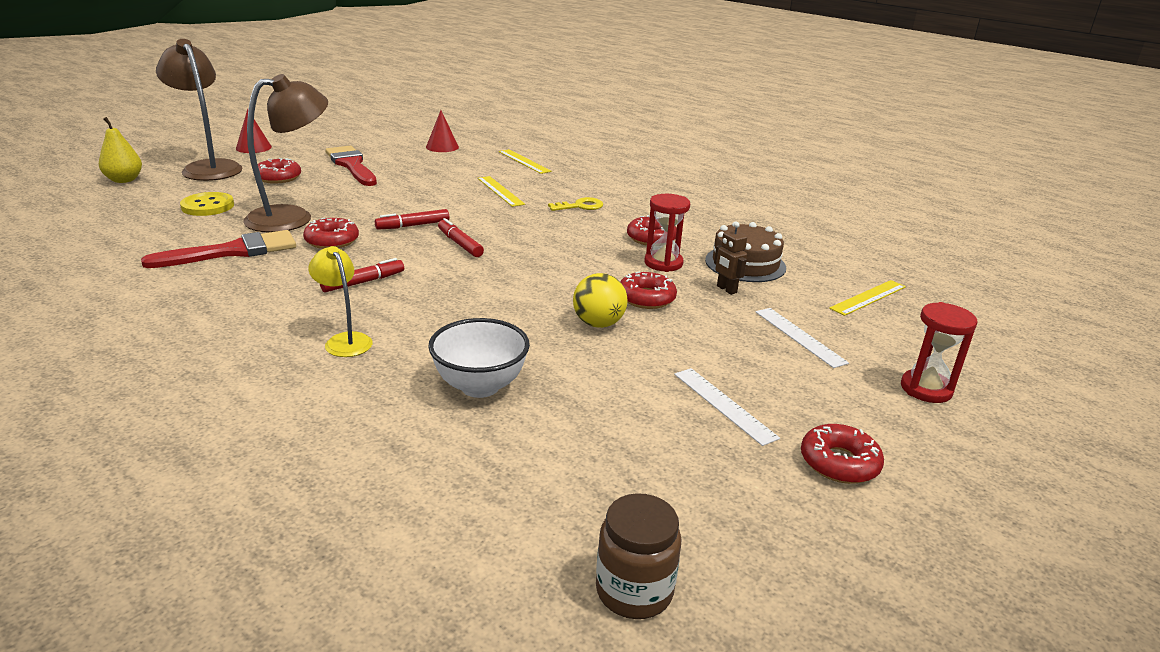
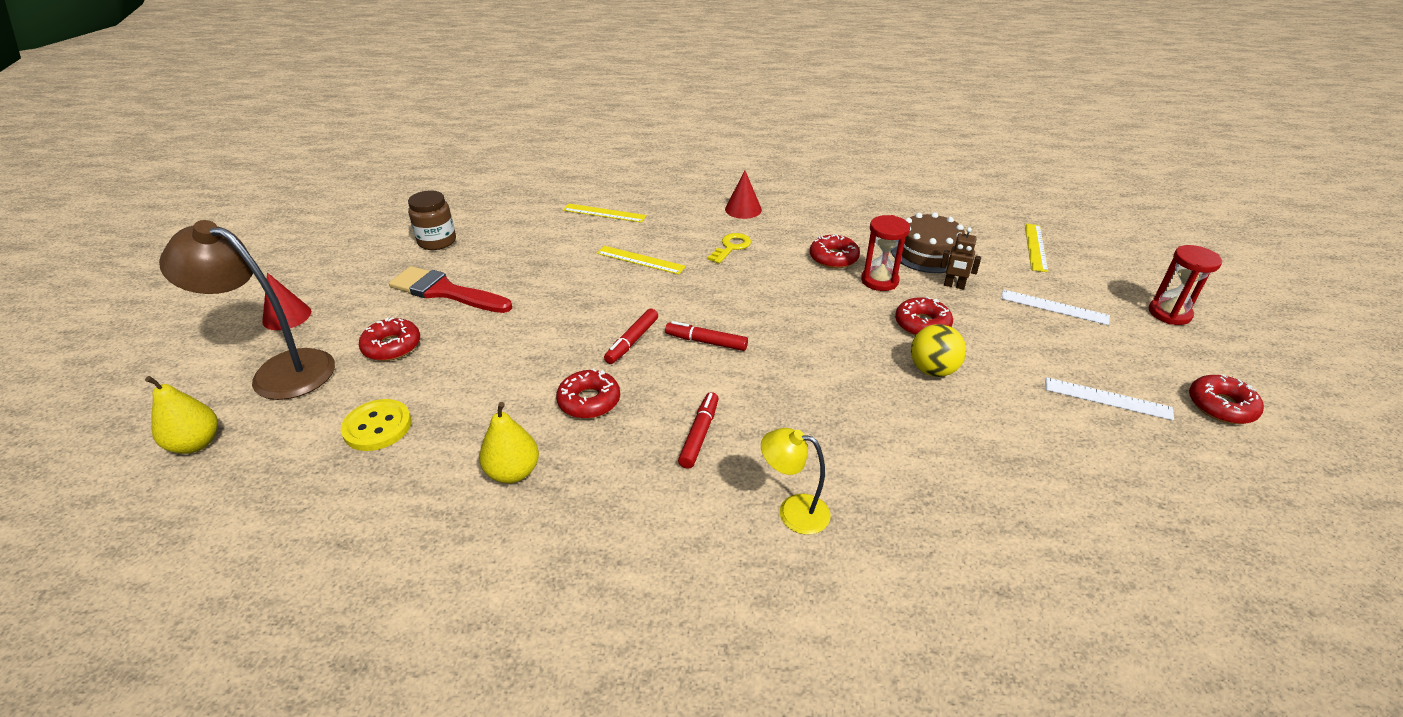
camera: 35 degrees left, 10 degrees up
red brush [141,230,296,268] -> yellow pear [479,402,539,483]
brown lamp [243,74,328,232] -> none
red cone [426,110,459,152] -> red cone moved to [725,171,762,219]
white bowl [428,318,530,398] -> none
brown jar [596,493,681,619] -> brown jar moved to [408,190,456,250]

